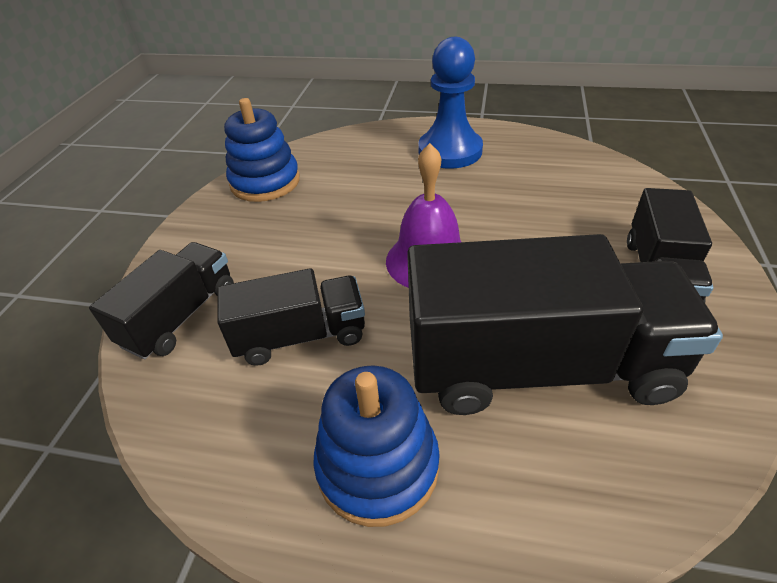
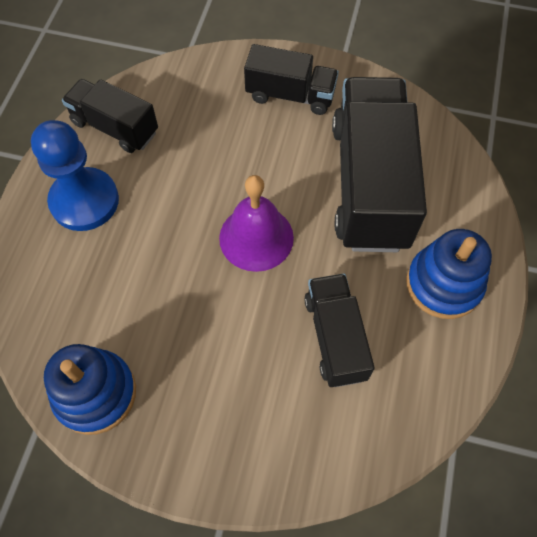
camera: 90 degrees left, 20 degrees up
black truck [89,242,234,359] -> black truck moved to [62,79,158,153]

